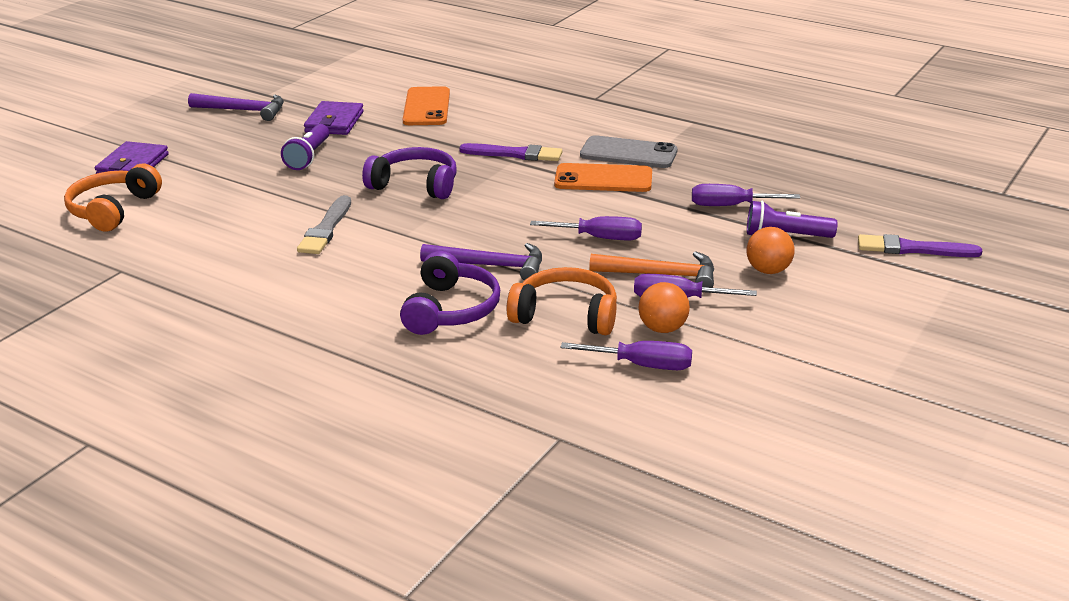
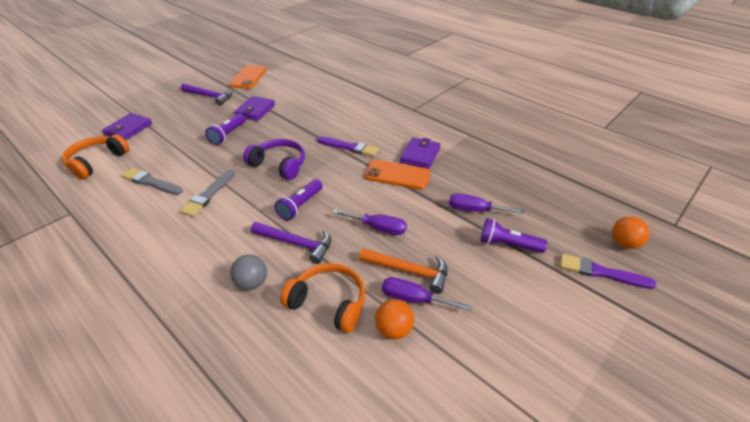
camera: 10 degrees right, 10 degrees up
purple headphones [400,251,500,335] -> grey ball [230,254,267,290]
orange phone [403,86,450,125] -> orange phone moved to [230,65,267,89]
purple screwdriver [561,341,692,370] -> none
grey phone [580,135,678,168] -> purple wallet [400,137,440,169]
orange ball [747,227,795,274] -> orange ball moved to [612,216,650,249]
none -> grey brush [121,168,183,195]
none -> purple flashlight [275,179,323,221]

